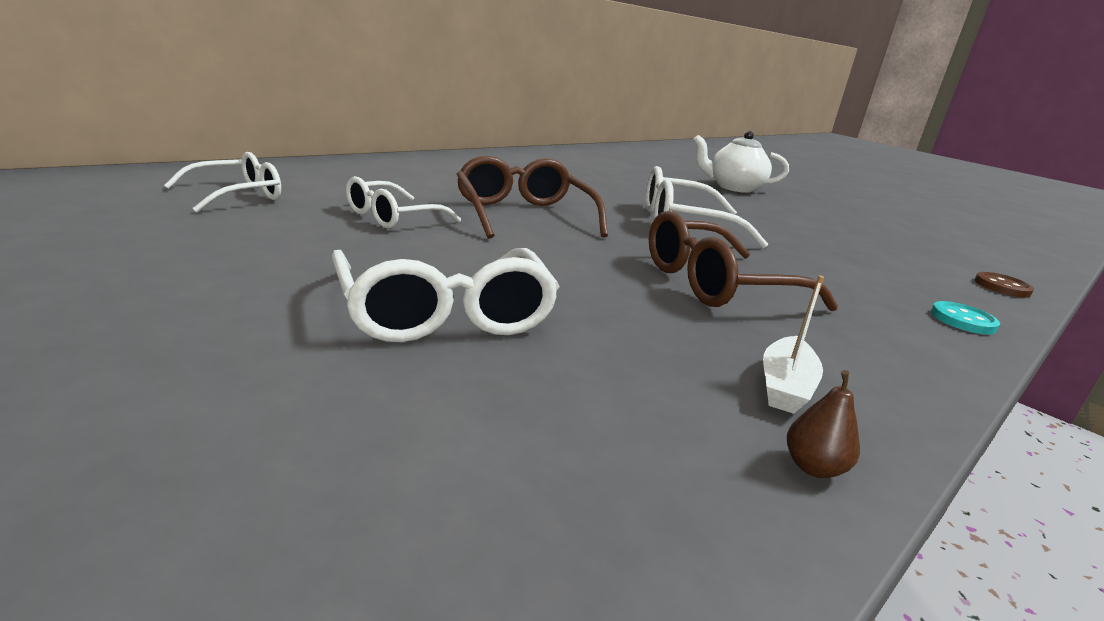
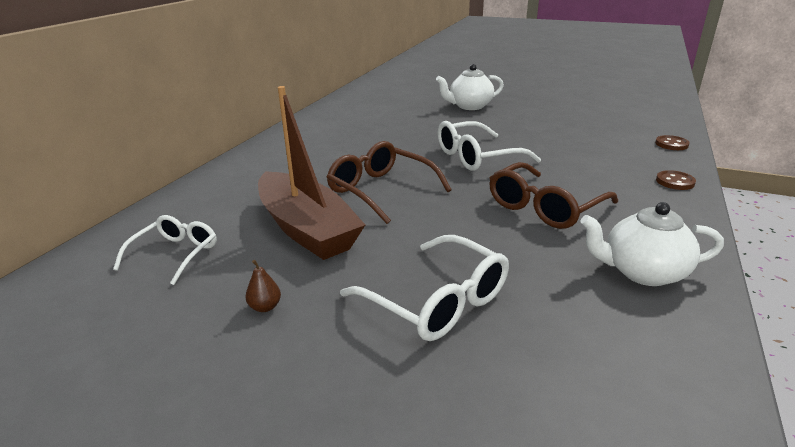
camera: 20 degrees left, 5 degrees up
white glasses [346,176,461,229] -> brown boat [258,86,365,260]
white boat [763,276,824,414] -> white teapot [580,202,724,286]
brown pear [787,370,860,478] -> brown pear moved to [246,260,281,312]
turquoise button [931,301,1000,334] -> brown button [656,170,696,190]

